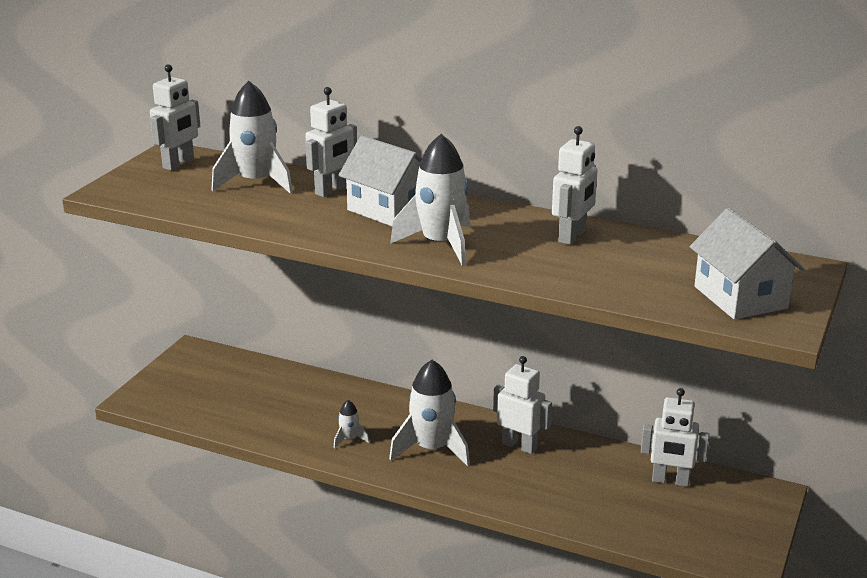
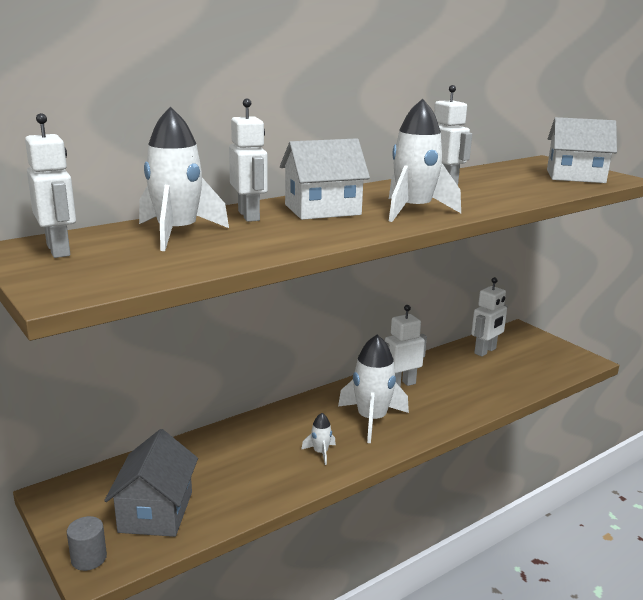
camera: 60 degrees left, 5 degrees down
none -> grey cylinder [67,516,107,571]
none -> grey house [104,429,198,537]

